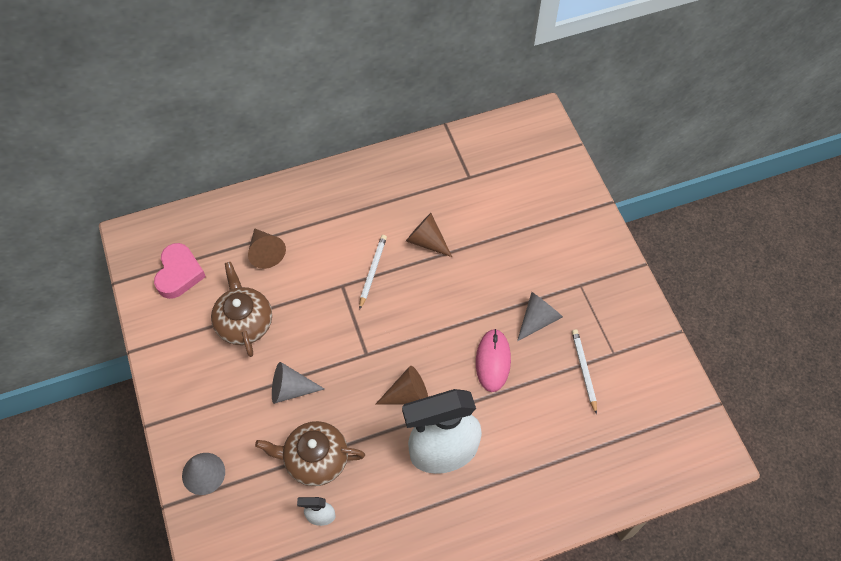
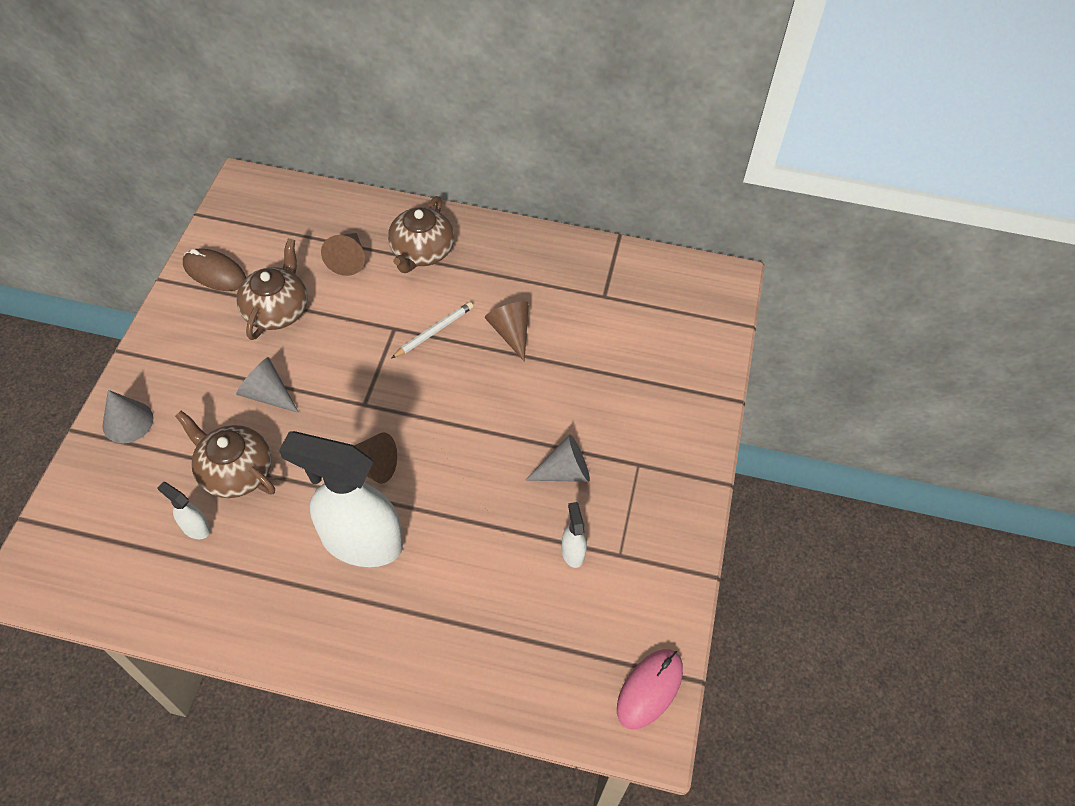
camera: 30 degrees right, 5 degrees down
pink heart [154,243,206,299] -> none
pink mouse [476,329,511,392] -> pink mouse moved to [617,649,683,729]
white pencil [572,329,597,415] -> white spray bottle [562,502,587,568]
none -> brown mouse [183,248,246,291]
none -> brown teapot [388,196,454,273]

